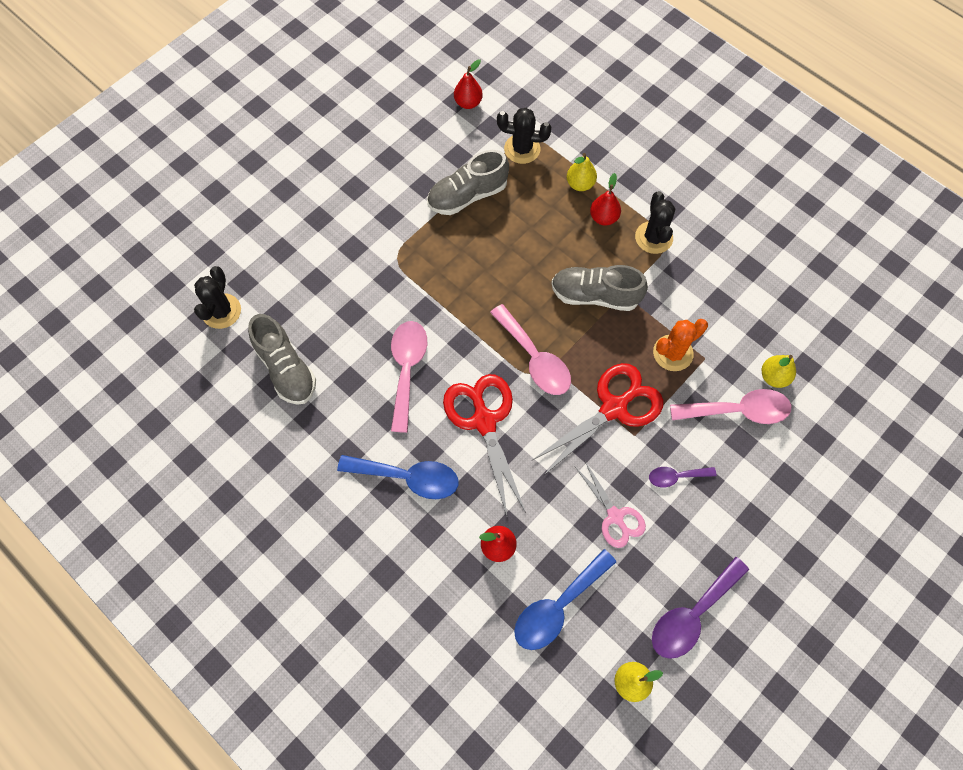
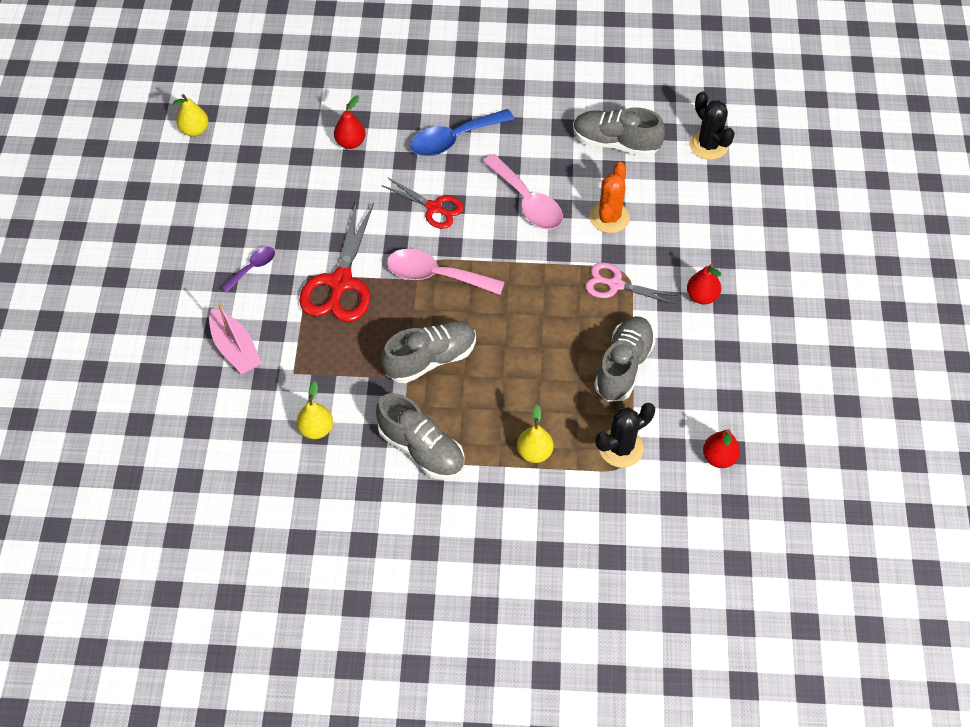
camera: 140 degrees right, 10 degrees down
red scissors [443,374,526,516] -> red scissors [383,178,464,229], size x0.61
blue spoon [514,549,616,650] -> none
pink scissors [575,460,646,548] -> pink scissors moved to [586,262,678,304]
red pear [590,173,621,225] -> red pear moved to [687,264,721,304]
black cactus [635,191,675,254] -> grey shoe [376,393,464,480]
purple spoon [652,557,749,659] -> none
orange cactus [653,319,708,371] -> orange cactus moved to [589,162,630,233]
pink spoon [670,389,792,424] -> pink boat [209,303,262,374]
yellow pear [762,355,796,388] -> yellow pear moved to [297,381,333,439]

